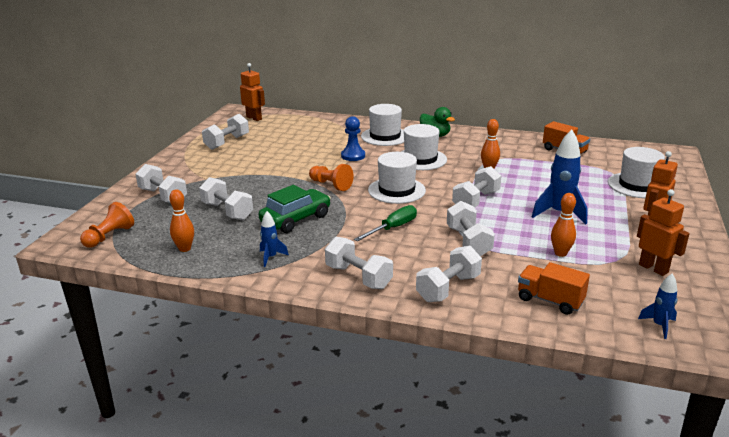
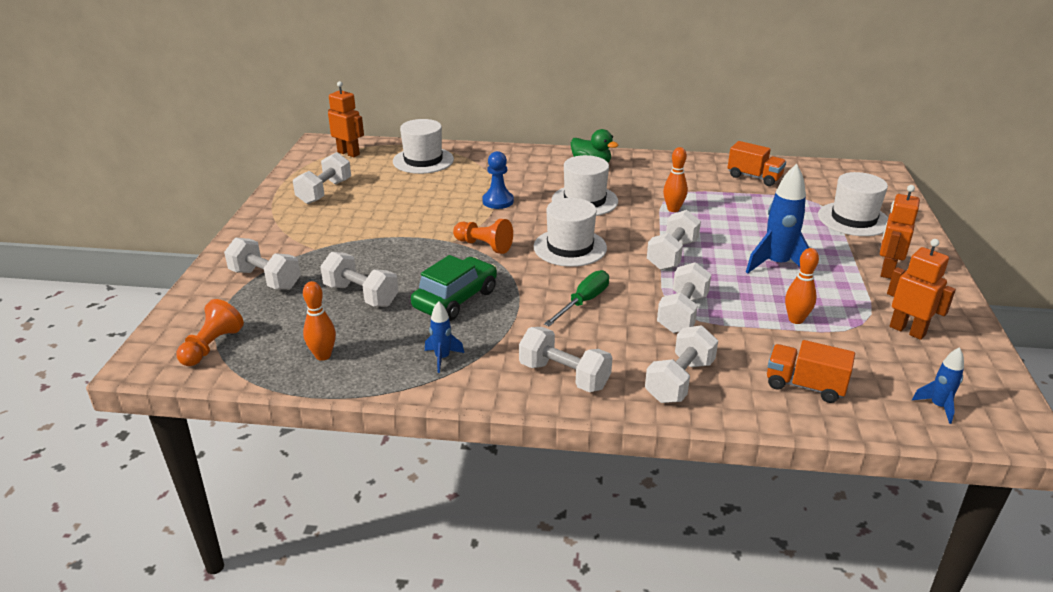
camera: 10 degrees left, 5 degrees up
white hat [361,104,404,146] -> white hat moved to [393,119,454,174]
white dumbbell [447,201,495,256] -> white dumbbell turned 45 degrees clockwise [657,262,711,333]

